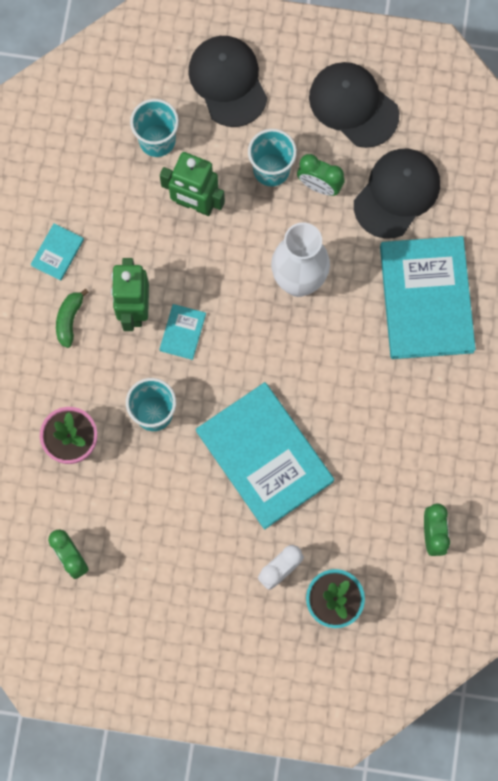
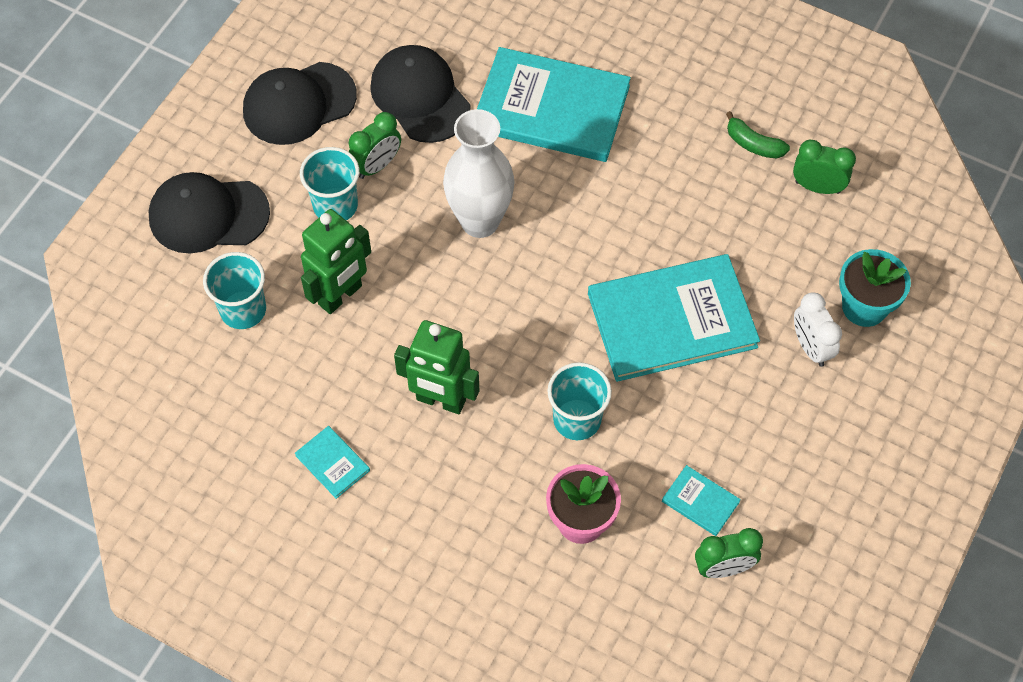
camera: 70 degrees left, 15 degrees down
green banana [56,288,89,348] -> green banana moved to [726,111,790,159]
turquoise book [159,304,206,360] -> turquoise book moved to [662,465,741,536]

